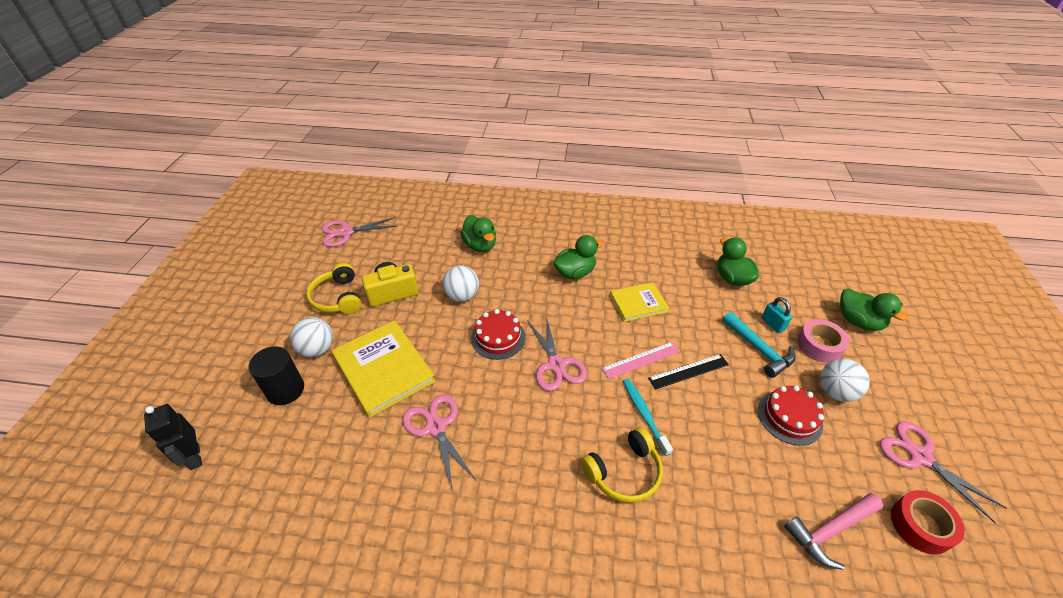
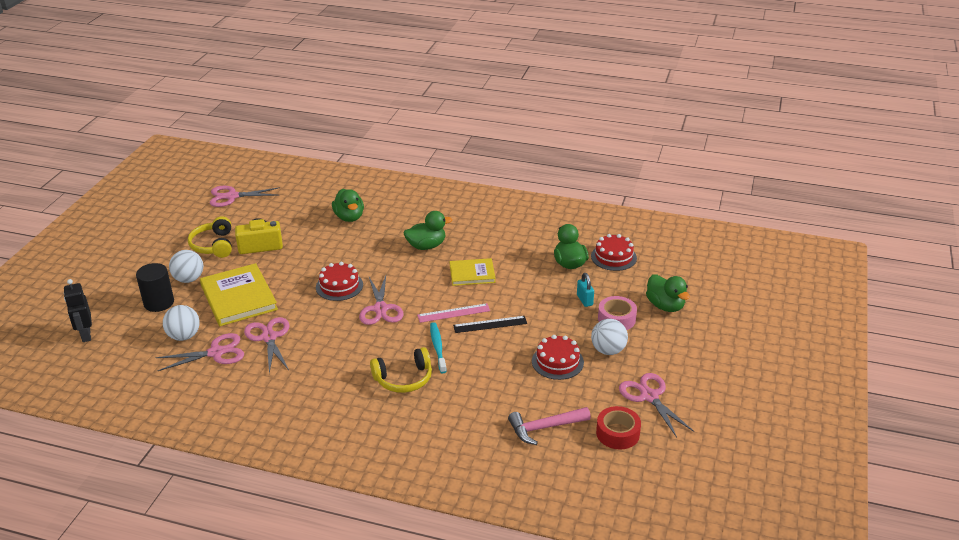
camera: 10 degrees right, 10 degrees down
white ball [442,265,479,302] -> white ball moved to [163,305,200,341]
turquoise hammer [723,312,796,378] -> none
none -> pink scissors [155,333,244,371]
none -> red cake [591,234,637,271]

